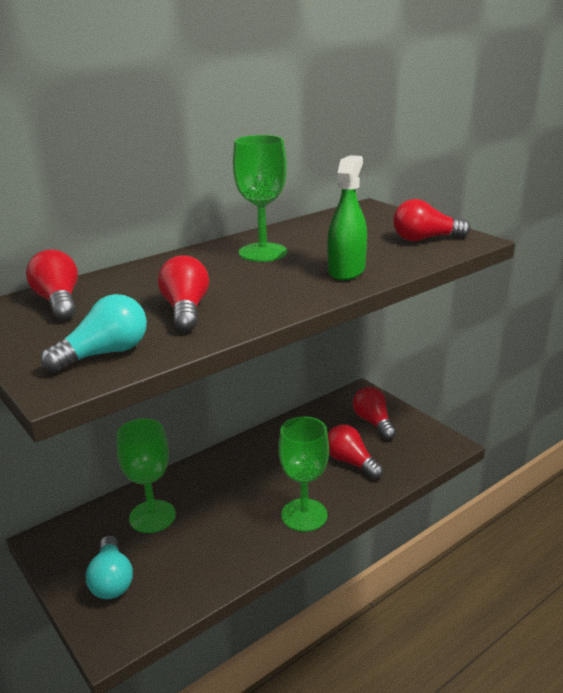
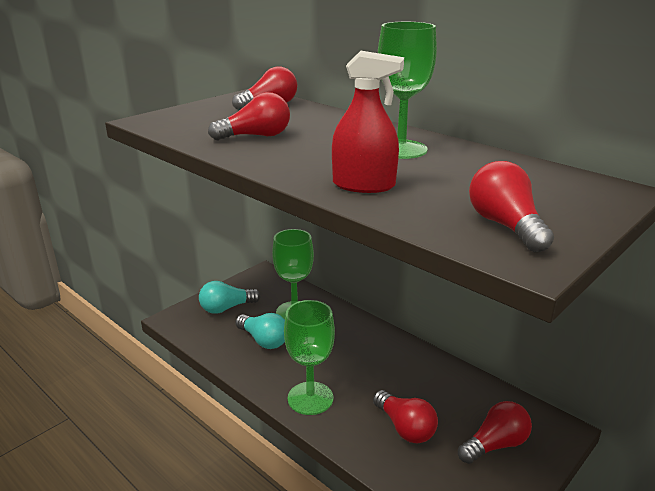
camera: 80 degrees right, 0 degrees up
turquoise light bulb [41,294,147,372] -> turquoise light bulb moved to [235,313,285,349]
green spray bottle [327,155,367,280] -> red spray bottle [332,51,404,193]
red light bulb [328,424,383,479] -> red light bulb turned 105 degrees clockwise [373,390,438,444]

